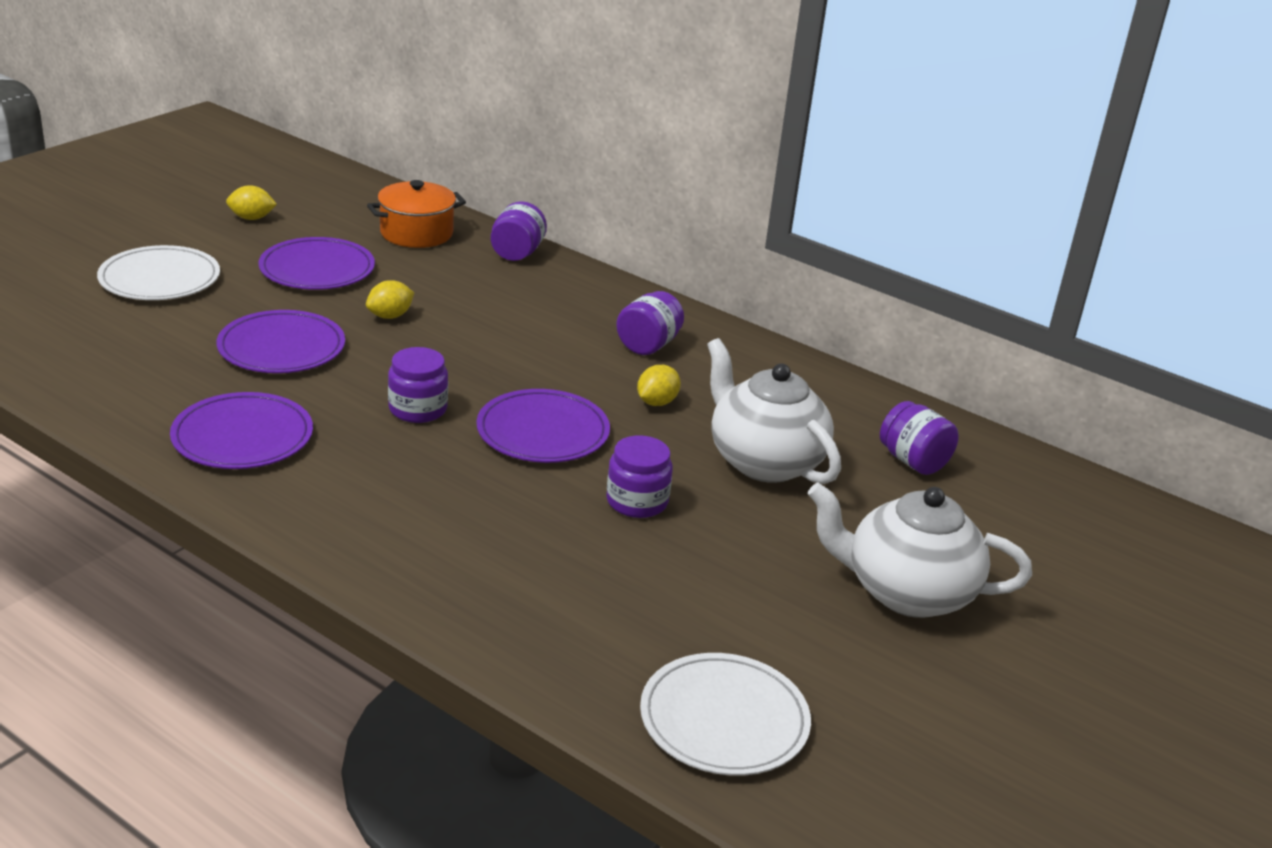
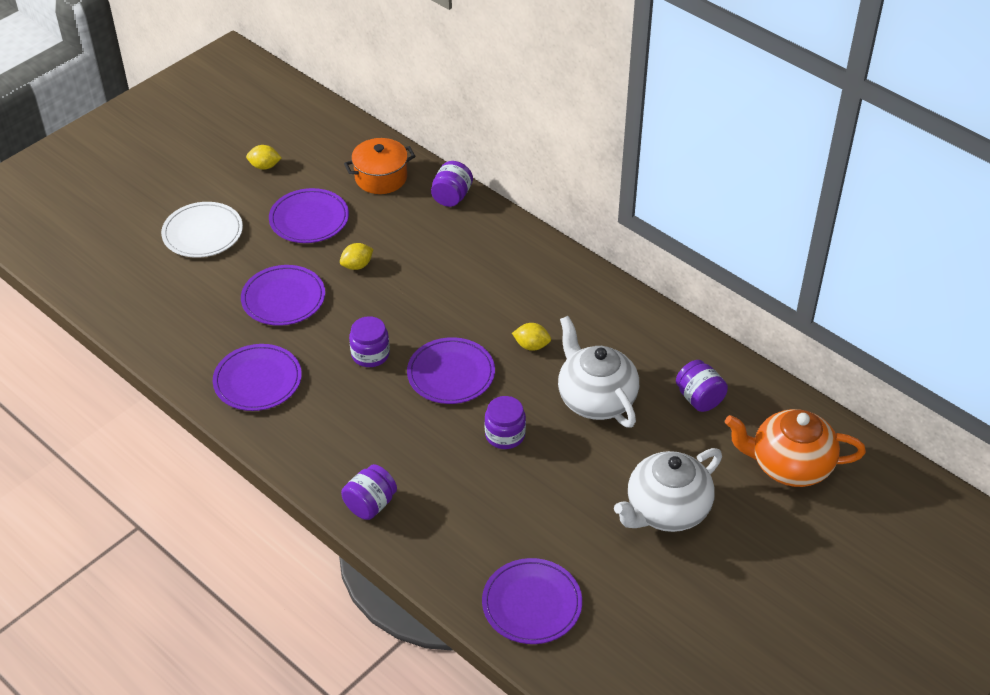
camera: 10 degrees right, 15 degrees up
purple jar [616,291,684,355] -> purple jar moved to [341,464,397,520]
yellow lemon [637,365,681,406] -> yellow lemon turned 60 degrees clockwise [512,323,551,351]
white plate [640,653,811,776] -> purple plate [482,558,582,644]
white teapot [808,482,1032,618] -> white teapot turned 60 degrees counterclockwise [614,448,722,532]
none -> orange teapot [725,409,866,487]

